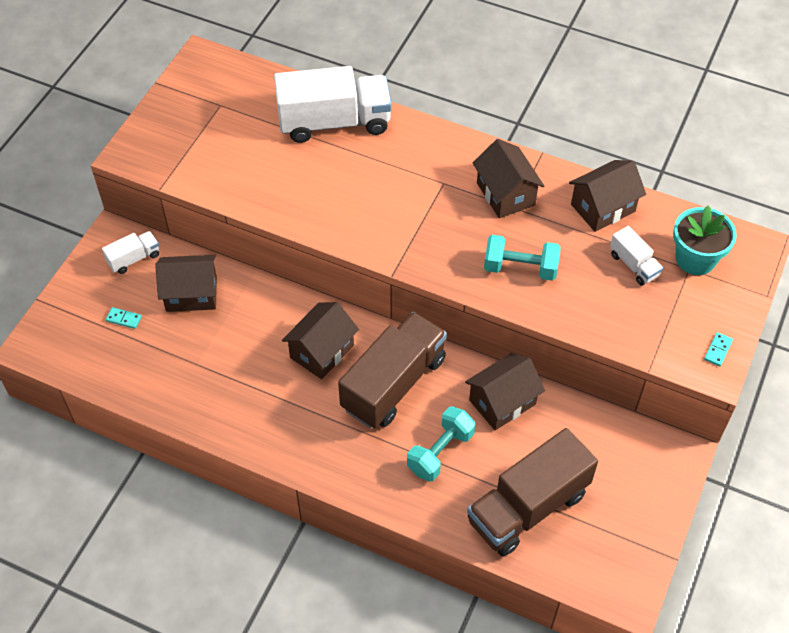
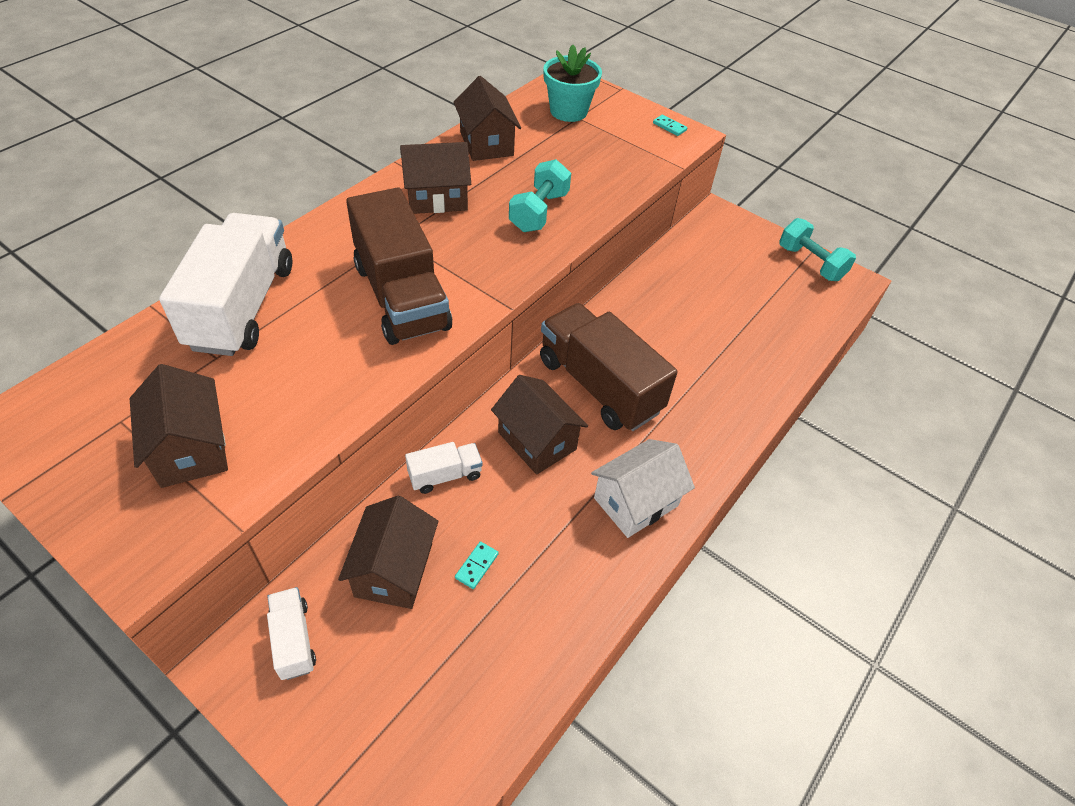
camera: 80 degrees left, 5 degrees down
turquoise domino [106,307,142,329] -> turquoise domino moved to [455,541,499,589]
turquoise dumbbell [407,407,475,482] -> turquoise dumbbell moved to [779,218,856,281]
brown house [465,353,545,430] -> brown house moved to [130,364,228,488]
brown truck [467,428,598,556] -> brown truck moved to [346,187,452,345]
white truck [610,226,663,286] -> white truck moved to [405,442,483,494]
none -> white house [591,439,695,538]

